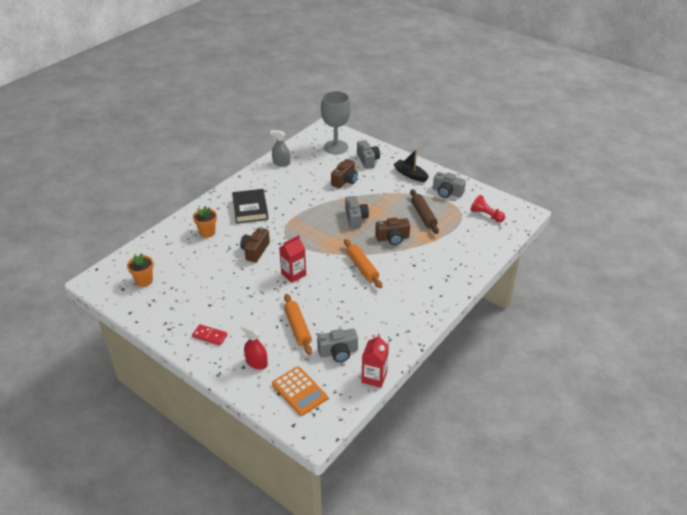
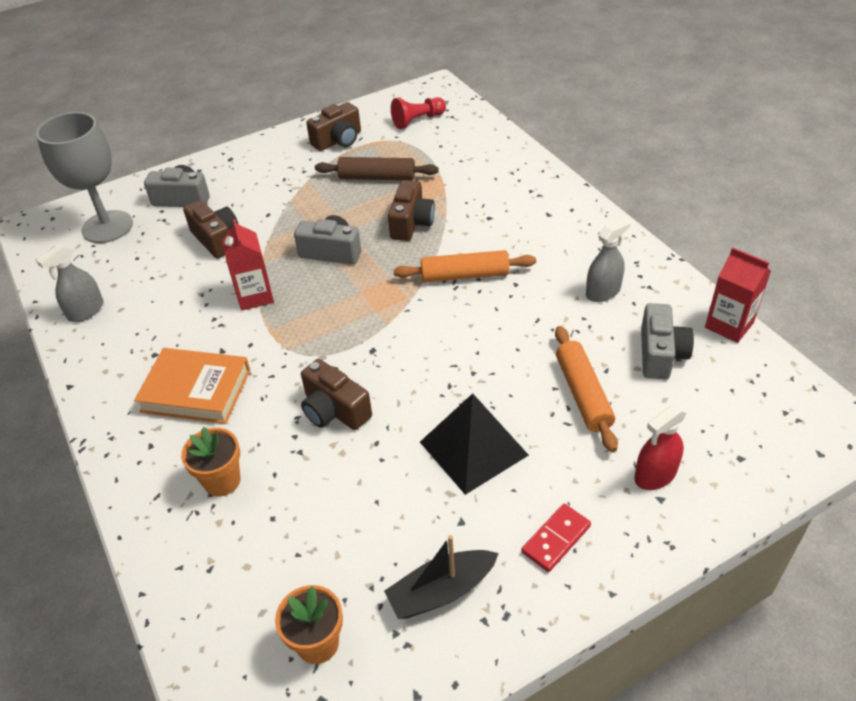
camera: 65 degrees left, 5 degrees up
black book [232,189,268,223] -> orange book [134,348,250,424]
orange calculator [272,366,328,416] -> none
red carton [279,235,306,283] -> red carton moved to [222,219,274,311]
orange rolling pin [284,294,312,355] -> orange rolling pin turned 75 degrees clockwise [555,326,618,452]
black boat [393,149,429,182] -> black boat moved to [384,535,499,619]
grey camera [433,172,466,198] -> brown camera [306,102,361,151]
none -> black pyramid [420,393,529,495]
none -> grey spray bottle [586,217,630,302]

